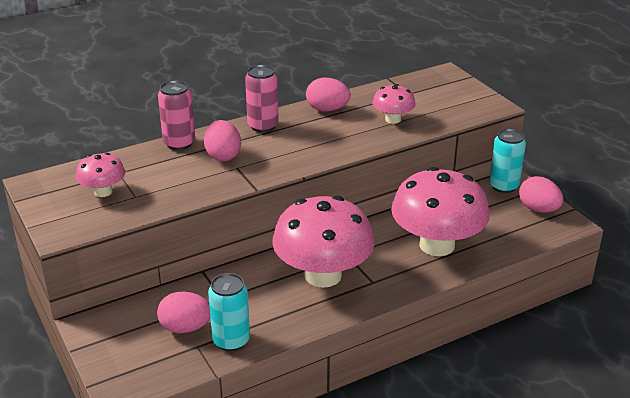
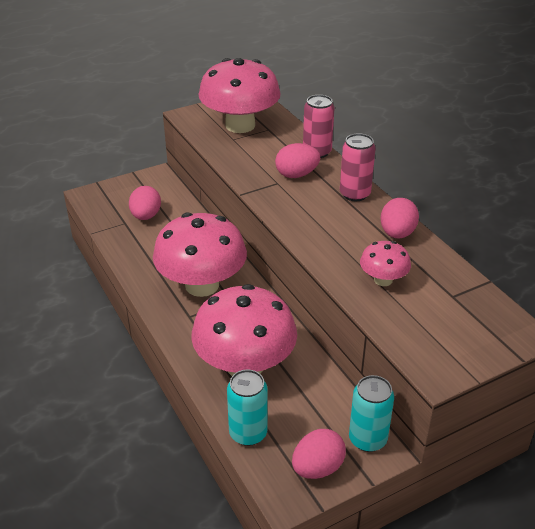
camera: 90 degrees right, 5 degrees up
pink mushroom [76,153,125,197] -> pink mushroom [198,58,281,133], size x2.09
turquoise can [208,273,250,351] -> turquoise can moved to [227,369,268,446]

